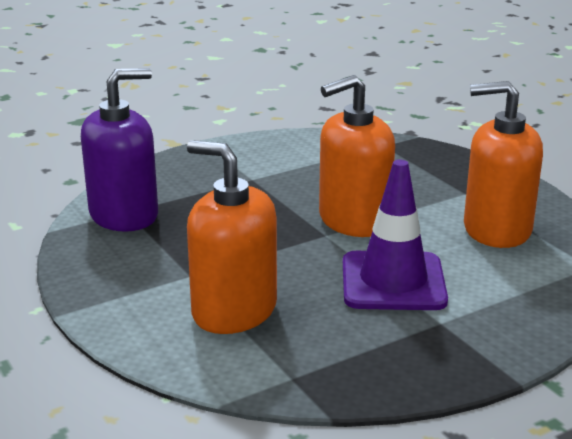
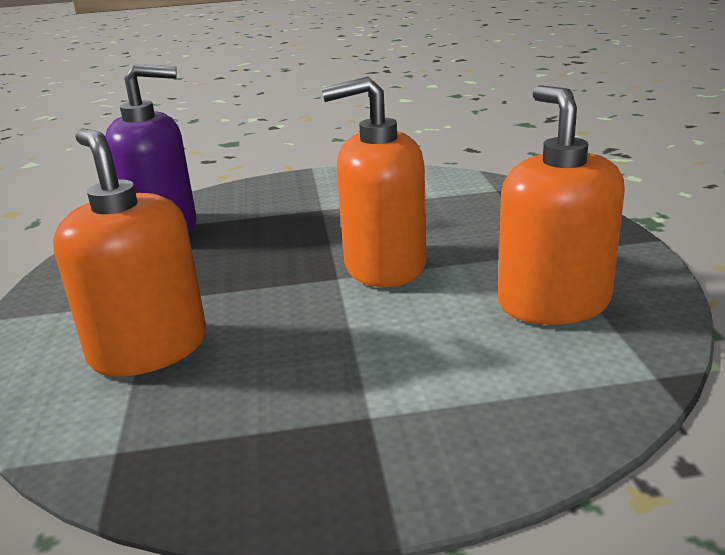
camera: 25 degrees right, 0 degrees up
purple traffic cone [343,160,448,310] -> none
orange soap dispenser [464,81,543,248] -> orange soap dispenser turned 45 degrees clockwise [498,85,625,325]

